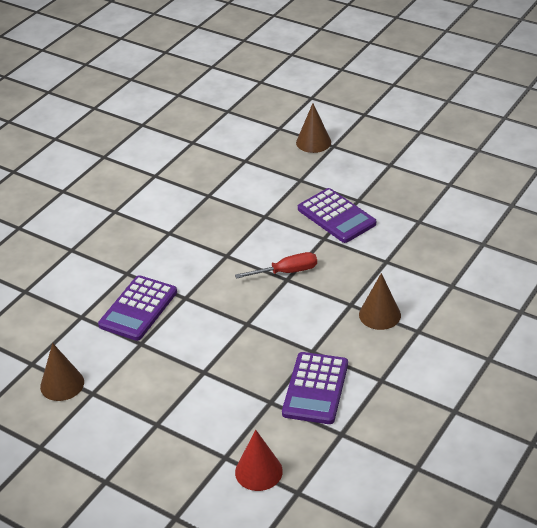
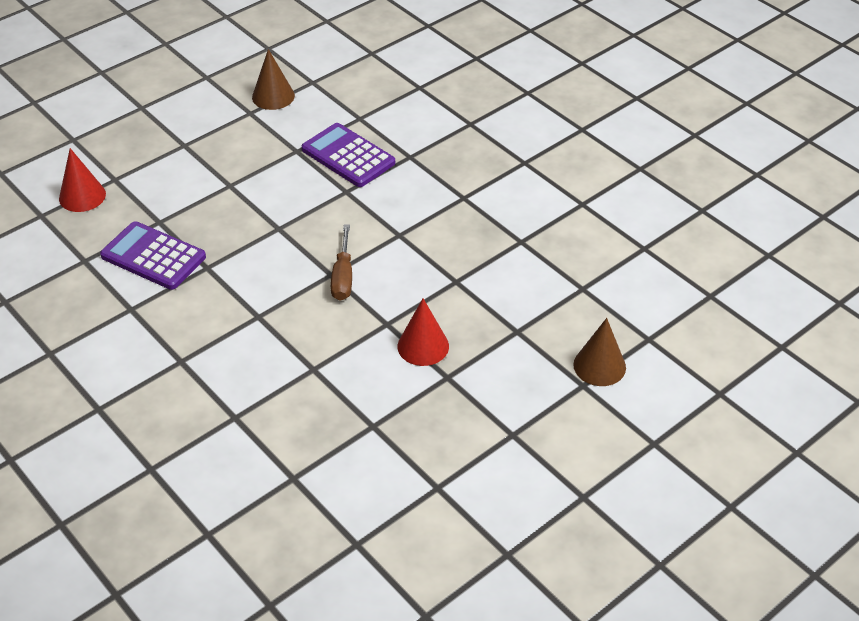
camera: 105 degrees right, 5 degrees up
red screwdriver [235,252,317,279] -> brown screwdriver [331,224,352,301]
purple calculator [298,188,376,243] -> red cone [398,298,449,366]
brown cone [359,273,401,330] -> none

